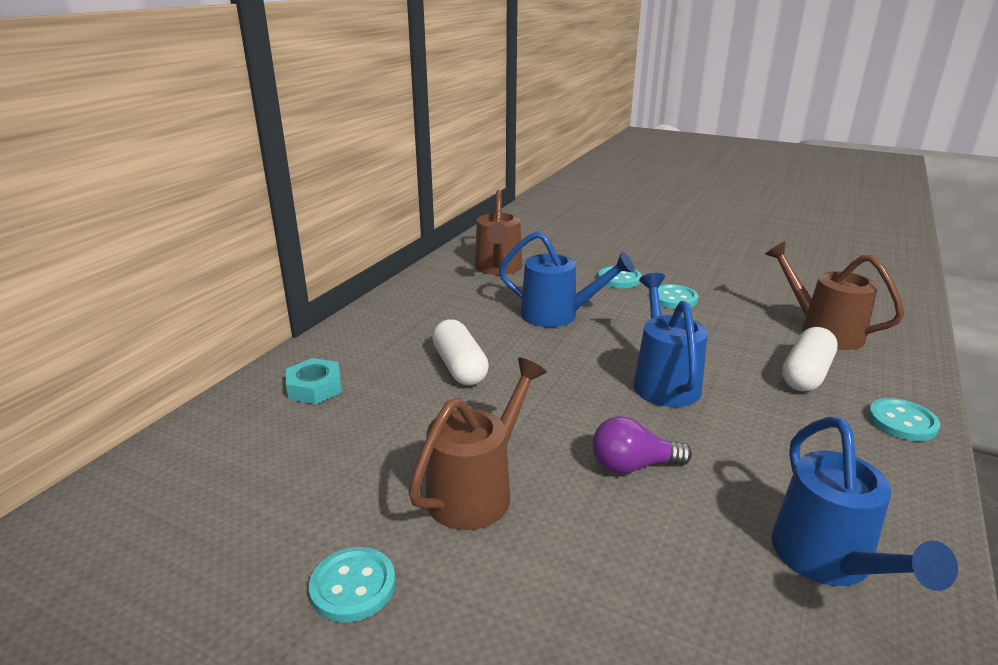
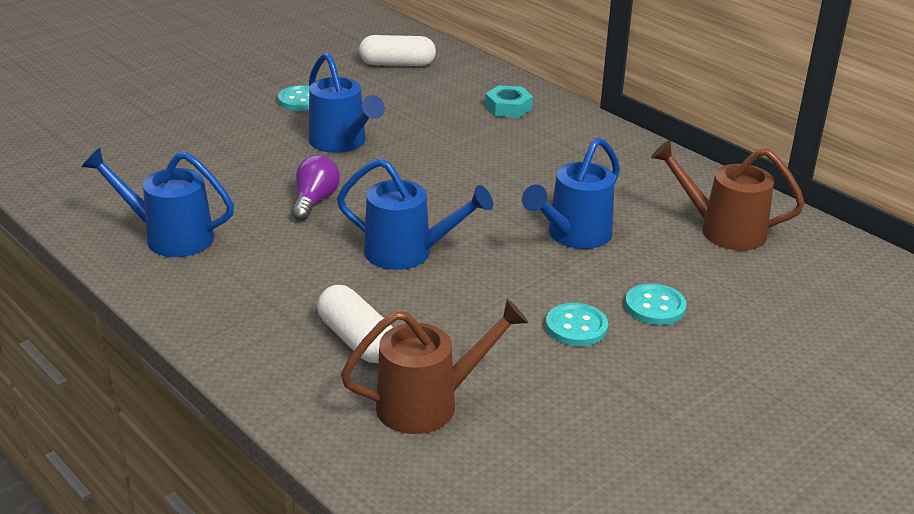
camera: 110 degrees right, 5 degrees up
brown watering can [408,358,547,530] -> blue watering can [309,52,385,153]
white capsule [432,319,489,386] -> white capsule moved to [359,35,436,66]
turquoise button [868,398,940,441] -> none

